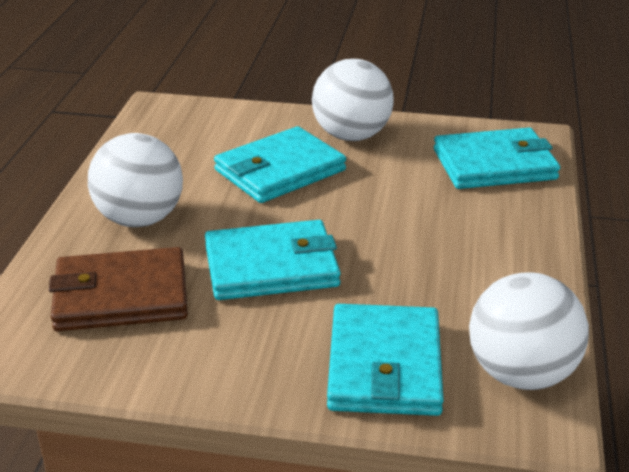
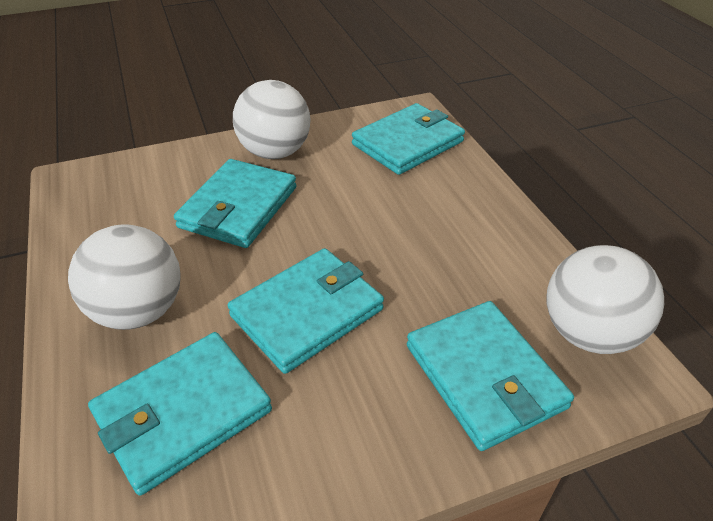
camera: 30 degrees left, 10 degrees up
brown wallet [49,247,188,331] -> turquoise wallet [88,332,272,496]

